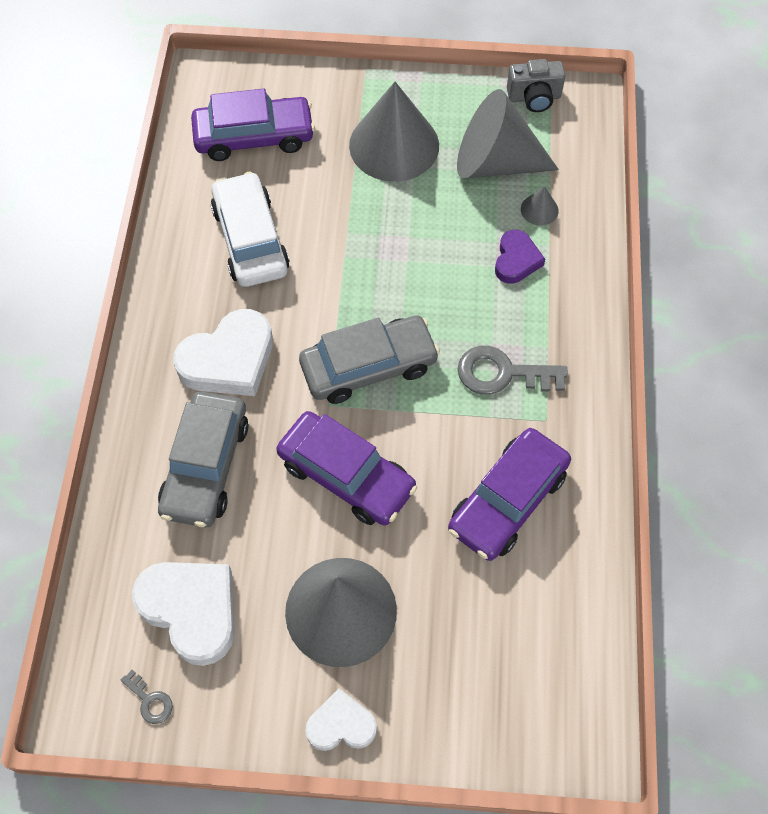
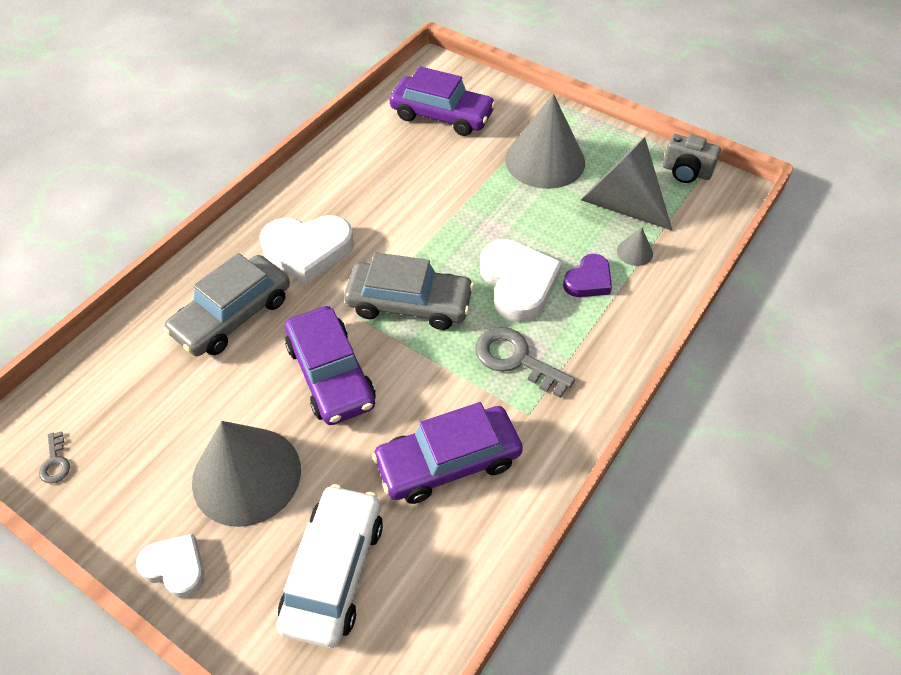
camera: 30 degrees right, 10 degrees down
white heart [132,562,235,666] -> white heart moved to [480,239,562,322]
white car [211,171,290,287] -> white car moved to [276,484,383,648]

